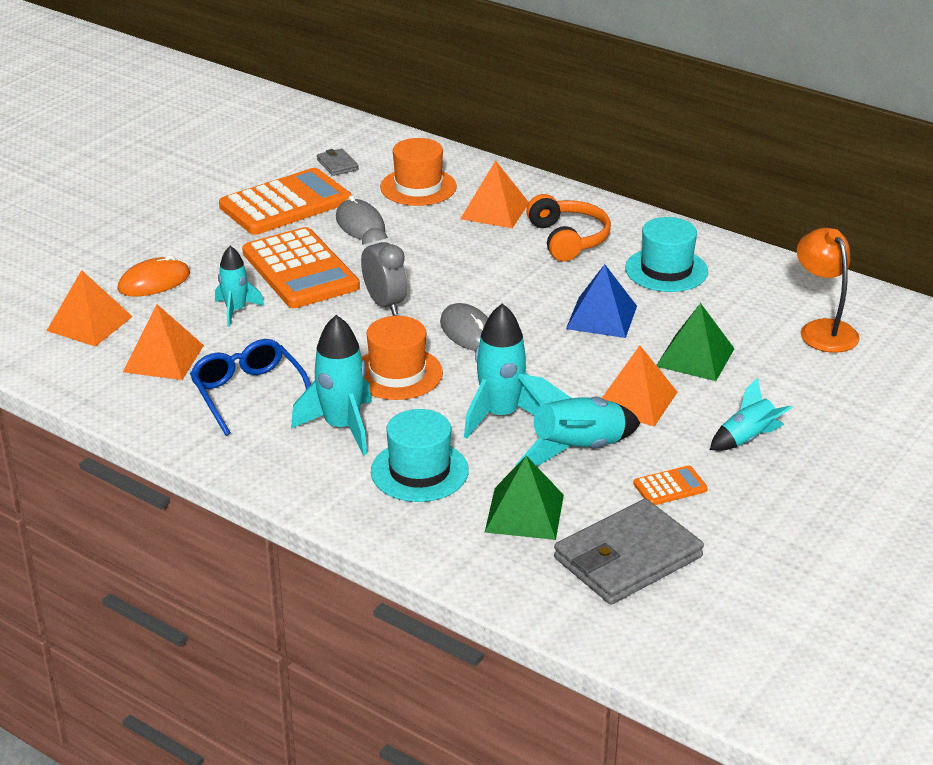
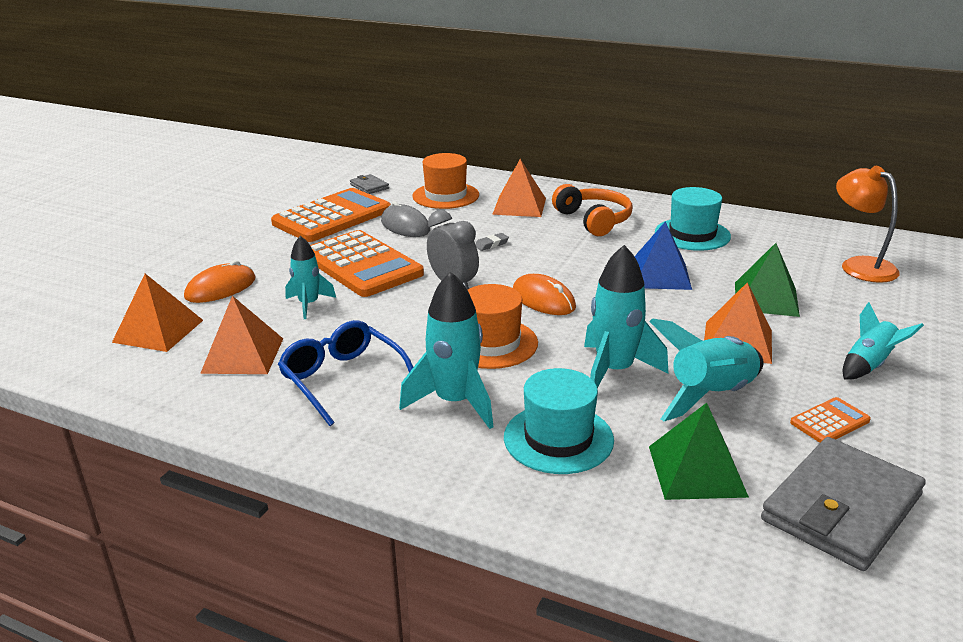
camera: 10 degrees left, 5 degrees down
grey mouse [440,303,488,351] -> orange mouse [513,274,576,315]
none -> grey eraser [475,233,509,251]

